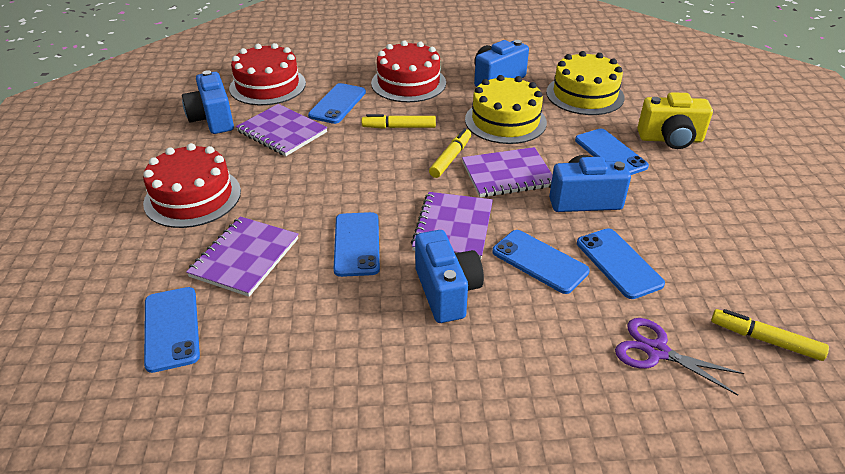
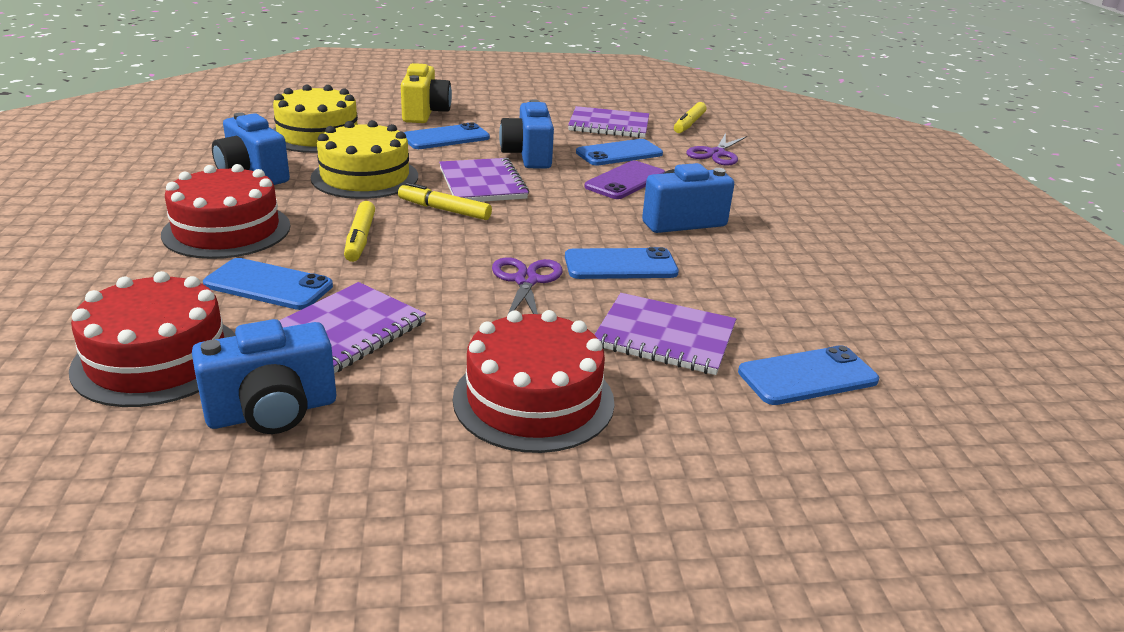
camera: 95 degrees left, 10 degrees down
purple notebook [411,192,493,260] -> purple notebook moved to [568,106,649,138]
blue phone [492,230,590,294] -> purple phone [584,161,665,199]
none -> purple scissors [492,257,562,314]

